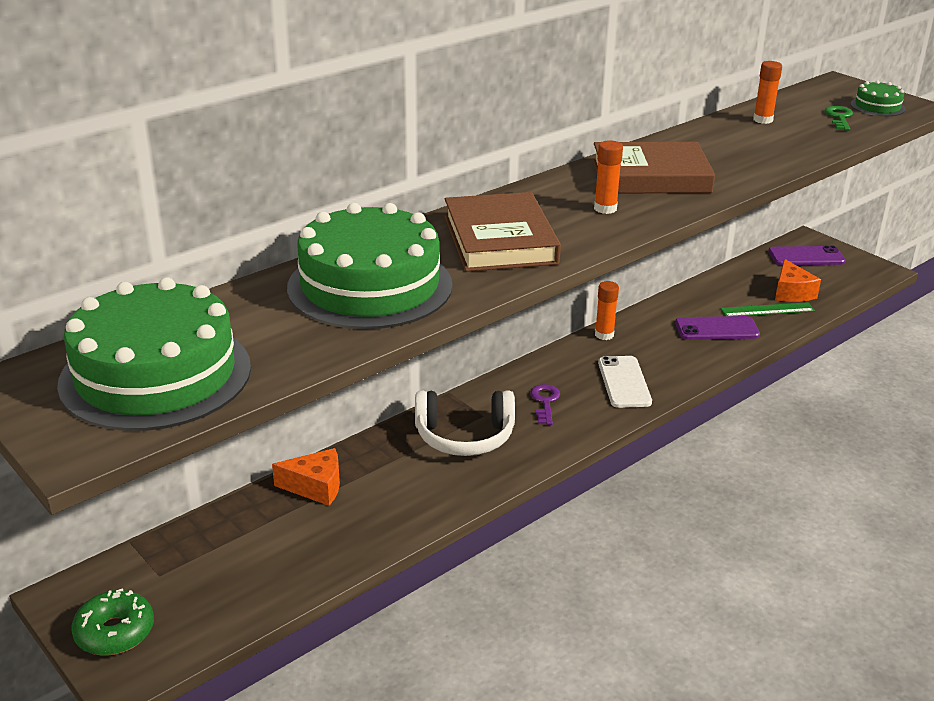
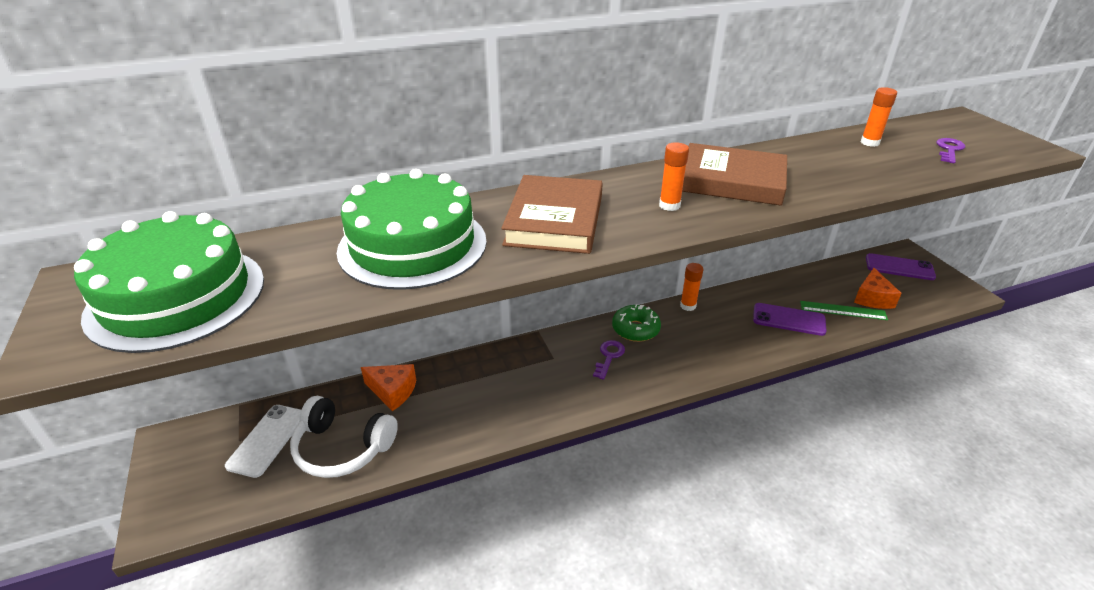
camera: 20 degrees right, 5 degrees up
green donut [71,589,154,655] -> green donut moved to [612,304,661,342]
white headphones [415,391,515,456] -> white headphones moved to [290,396,398,478]
white phone [598,356,652,408] -> white phone moved to [225,405,301,478]
green key [825,106,853,131] -> purple key [937,138,965,163]
green cake [851,80,906,116] -> none

